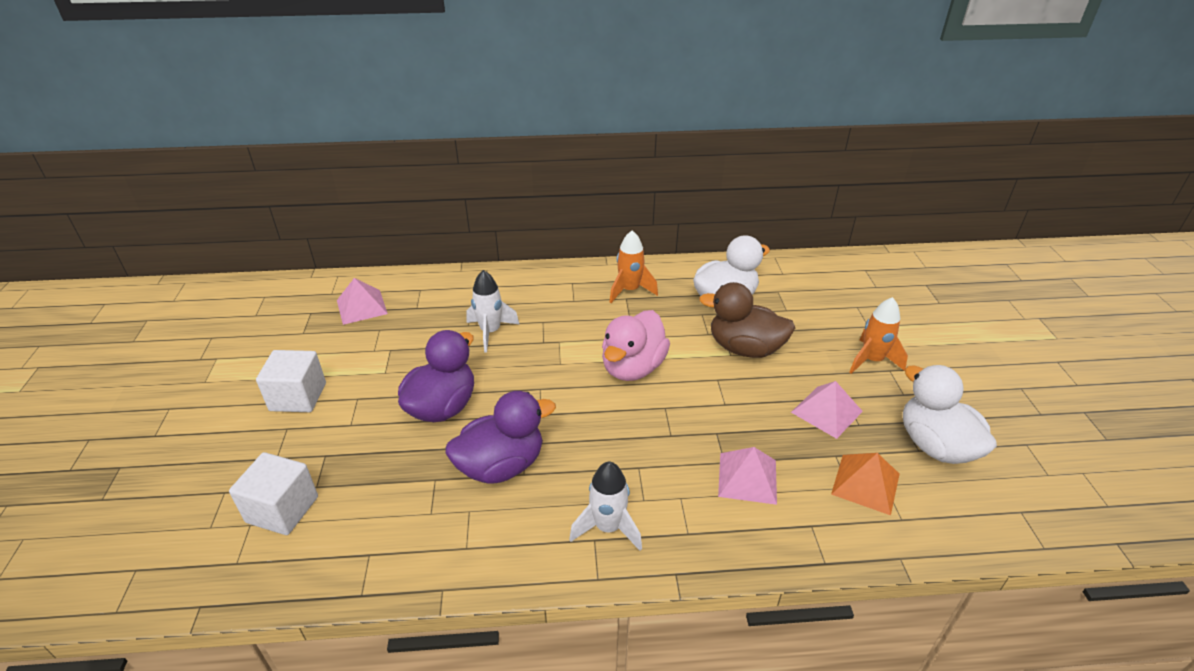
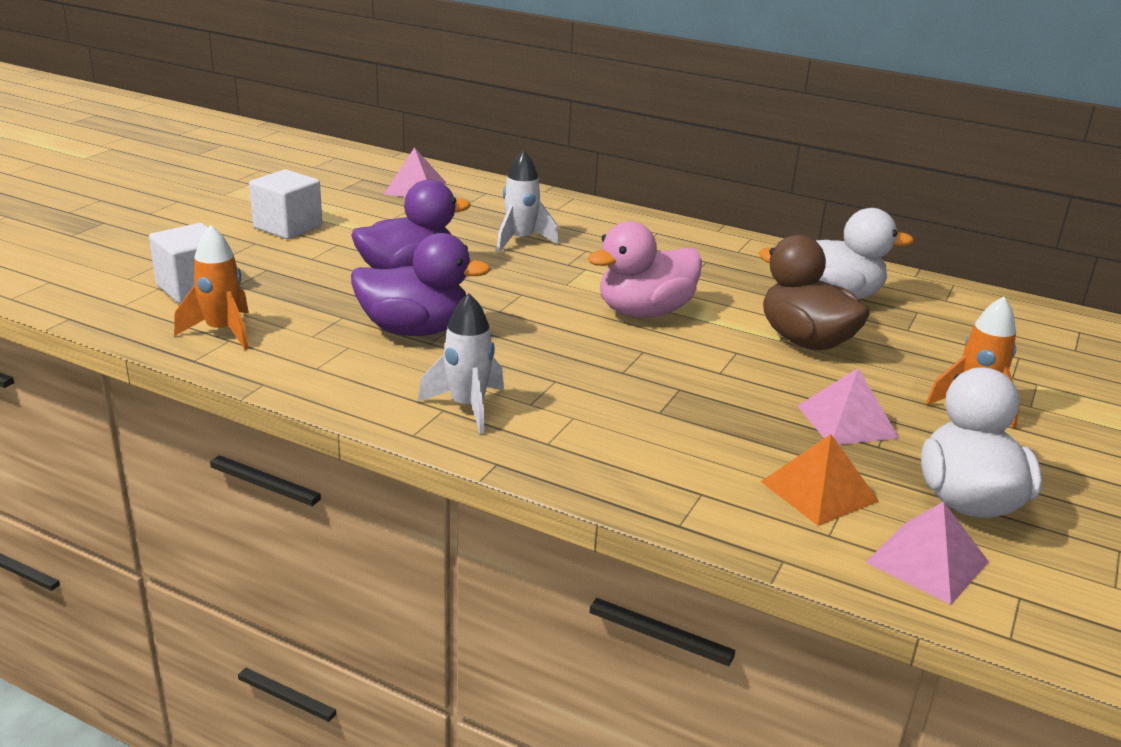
camera: 30 degrees right, 10 degrees down
orange rocket [609,230,658,303] -> orange rocket moved to [174,225,249,350]
pink pyramid [718,447,777,505] -> pink pyramid moved to [866,501,989,605]

